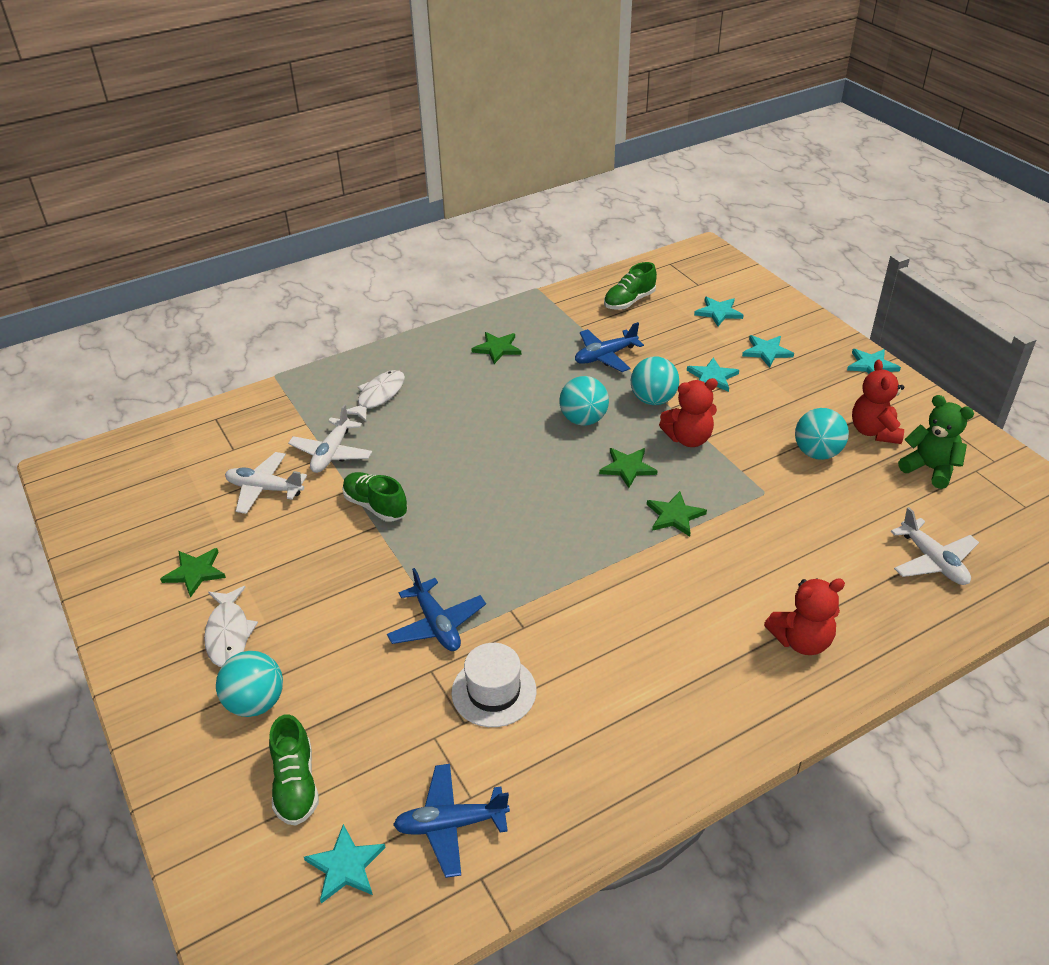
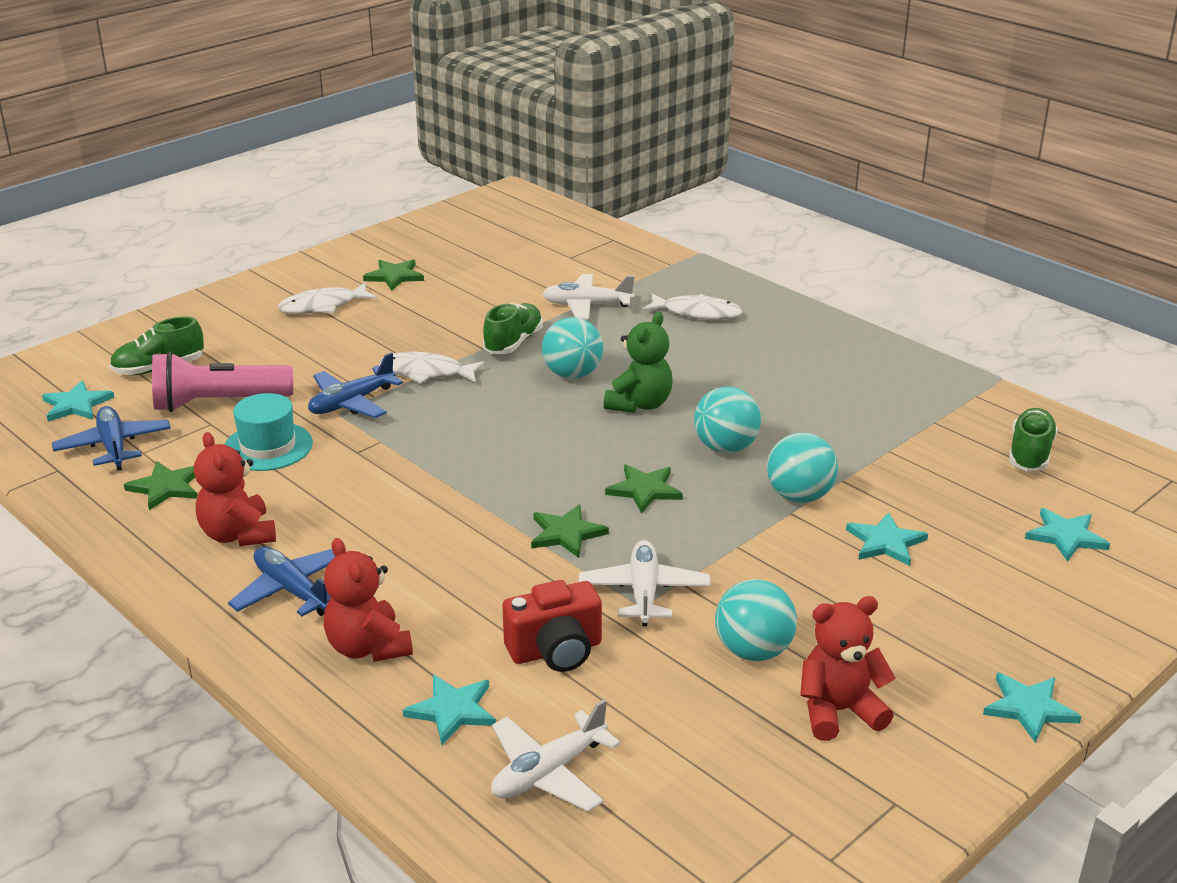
camera: 75 degrees right, 10 degrees down
turquoise ball [216,651,283,717] -> turquoise ball moved to [542,317,603,379]
white plane [225,452,307,514] -> white plane moved to [579,540,711,626]
white hat [451,643,536,727] -> turquoise hat [224,393,313,471]
green star [471,332,521,364] -> green star moved to [124,461,197,510]
blue plane [575,322,644,372] -> blue plane moved to [228,547,336,616]
green shoe [604,262,657,310] -> green shoe turned 75 degrees clockwise [1009,408,1058,471]
red teddy bear [659,378,718,447] -> red teddy bear moved to [194,432,276,546]
turquoise star [742,335,794,368] -> turquoise star moved to [403,675,496,745]
green teddy bear [898,395,974,489] -> green teddy bear moved to [604,312,673,413]
none -> pink flashlight [152,352,293,412]
none -> white fish [379,352,485,383]
none -> red camera [502,580,602,672]

